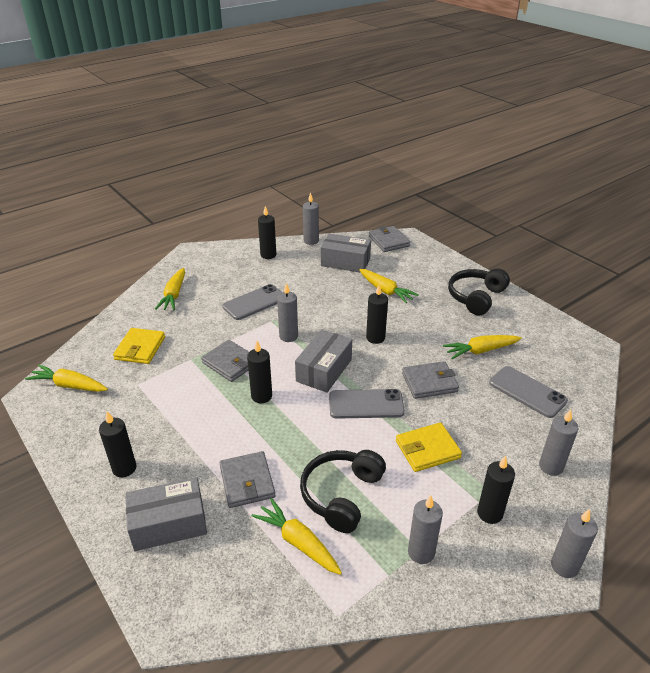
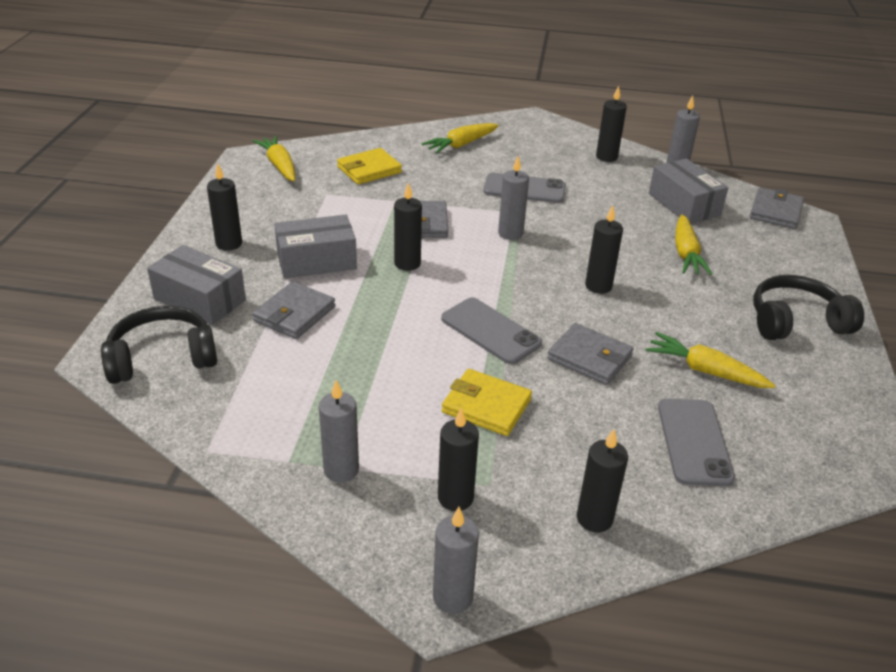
camera: 45 degrees right, 0 degrees up
yellow carrot [251,498,342,575] -> none
grey box [295,329,352,393] -> grey box moved to [274,215,357,279]
black headphones [300,450,386,533] -> black headphones moved to [101,306,217,384]
grey candle [539,410,578,476] -> black candle [577,429,628,532]

